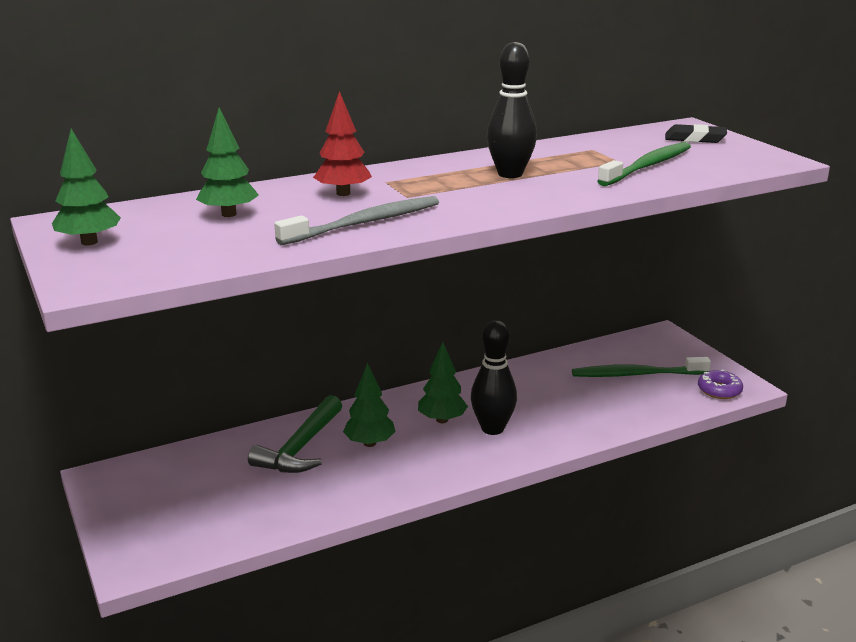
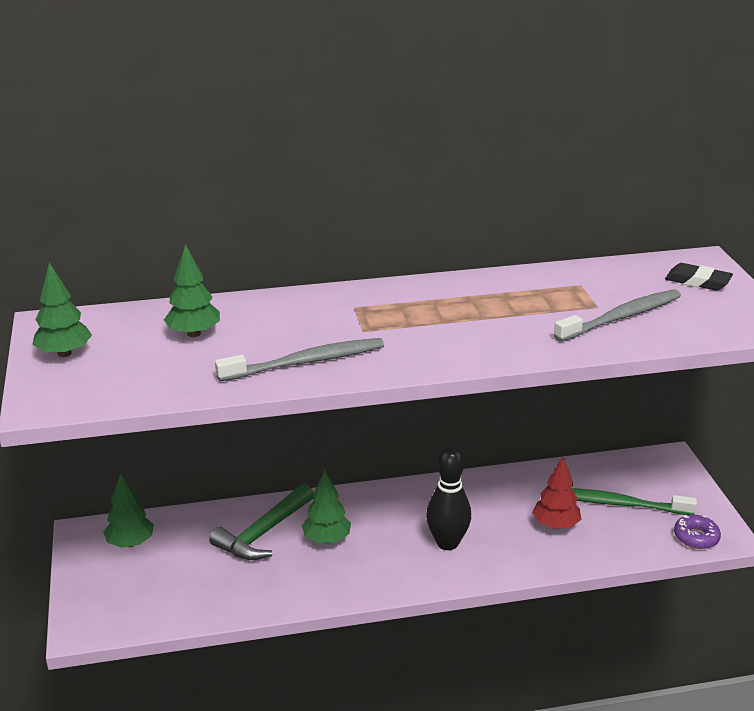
camera: 15 degrees right, 5 degrees up
red tree [313,91,372,196] -> red tree moved to [532,457,581,529]
green tree [418,342,468,423] -> green tree moved to [103,473,154,548]
black bowling pin [487,42,537,178] -> none
green toothbrush [597,142,691,186] -> grey toothbrush [554,289,681,342]

